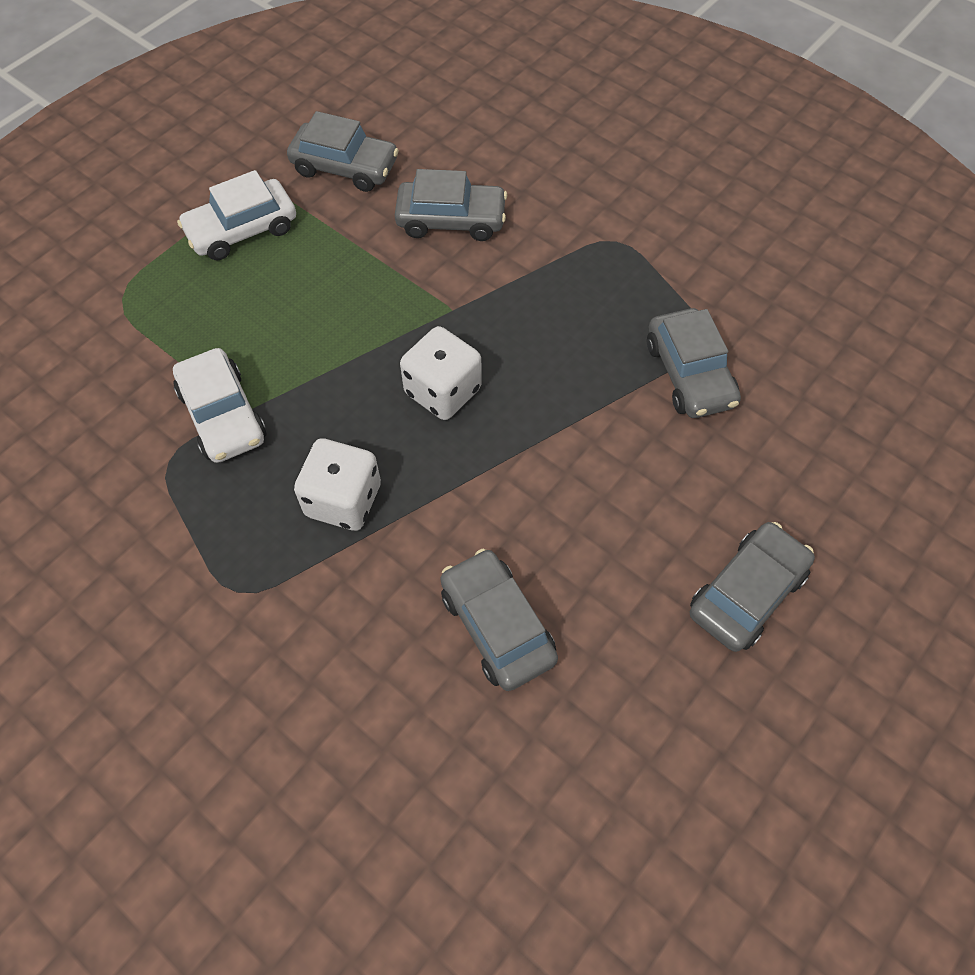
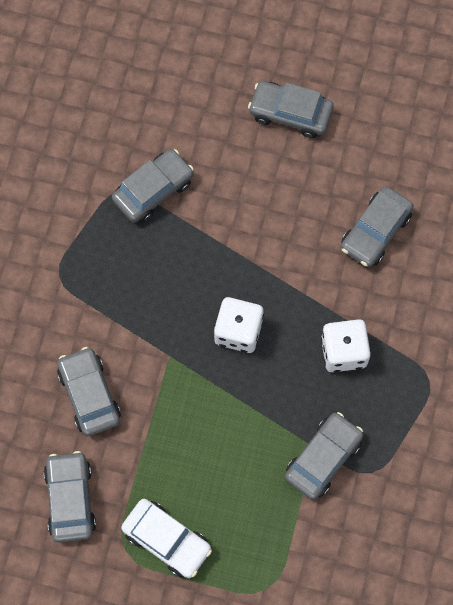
camera: 115 degrees left, 10 degrees up
white car [173,348,266,463] -> grey car [285,412,363,500]

